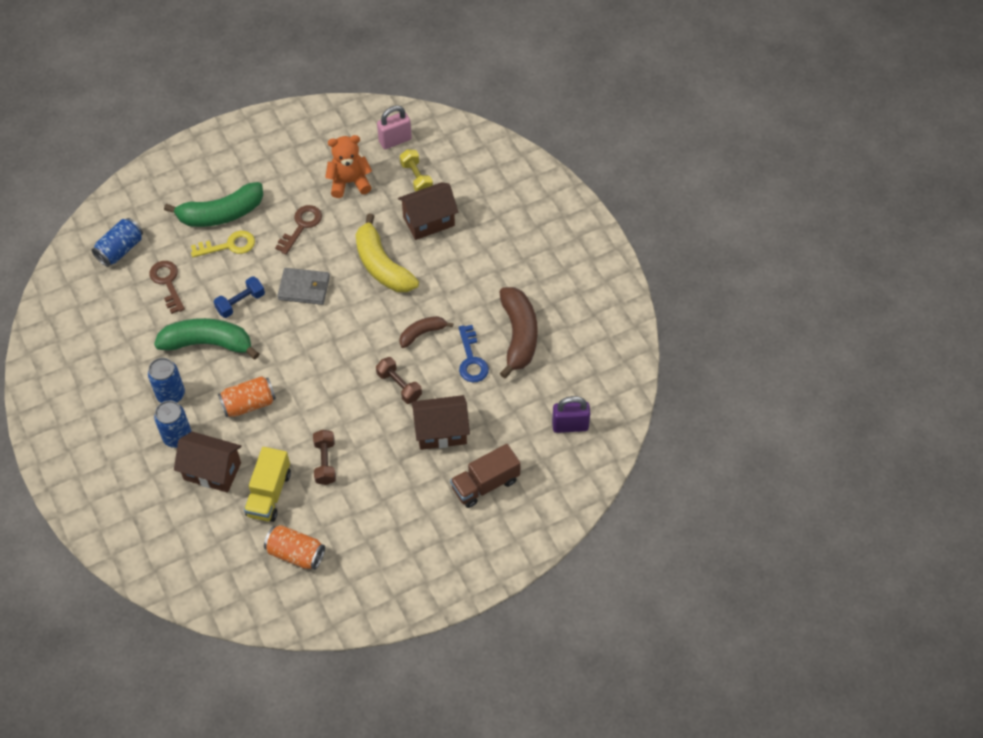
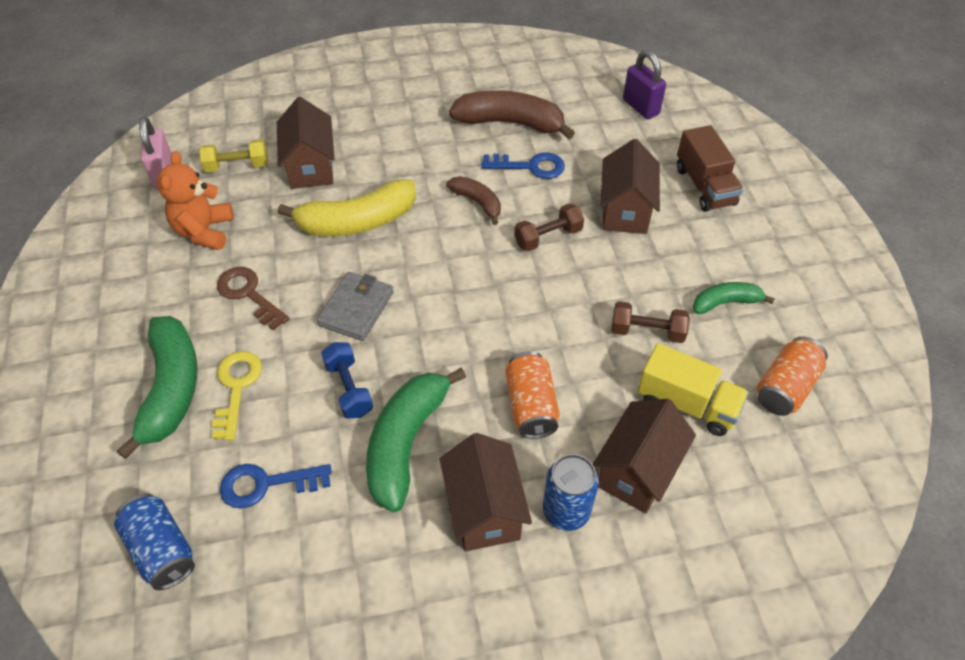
camera: 75 degrees left, 5 degrees down
blue can [148,358,185,403] -> brown house [440,433,532,551]
brown key [149,261,185,314] -> blue key [220,464,332,509]
brown banana [399,316,453,348] -> brown banana turned 150 degrees clockwise [446,176,501,225]
purple padlock [552,396,590,433] -> purple padlock turned 45 degrees counterclockwise [623,50,666,119]
none -> green banana [693,282,775,314]

